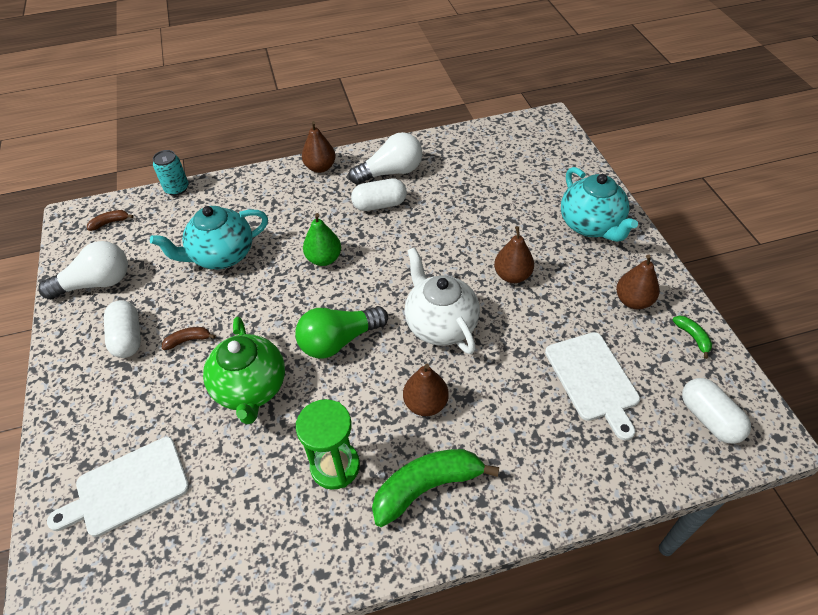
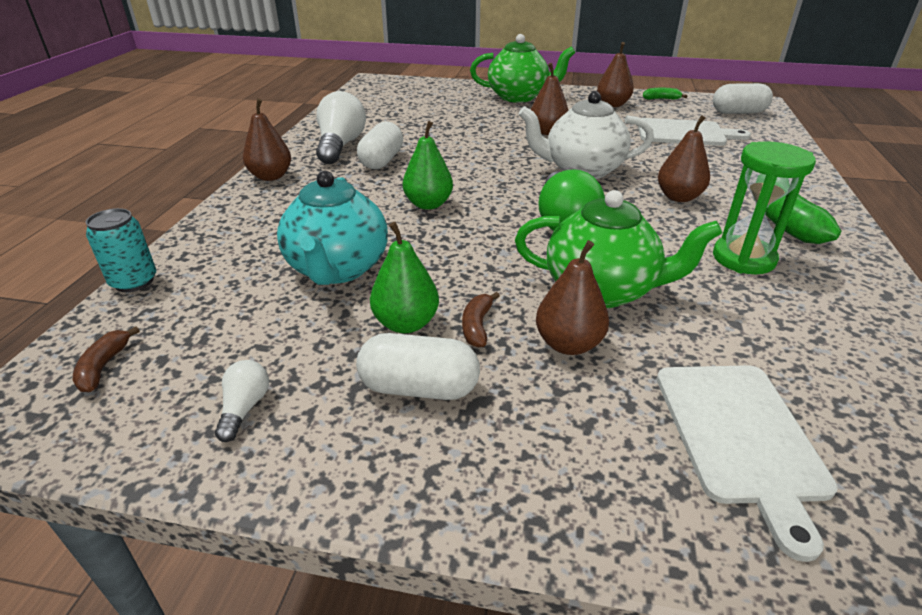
camera: 65 degrees left, 15 degrees down
white light bulb [38,241,128,300] -> white light bulb [215,360,269,442], size x0.47
turquoise teapot [561,167,638,242] -> green teapot [470,34,575,103]
none -> green pear [370,222,439,333]
none -> brown pear [536,240,609,355]

